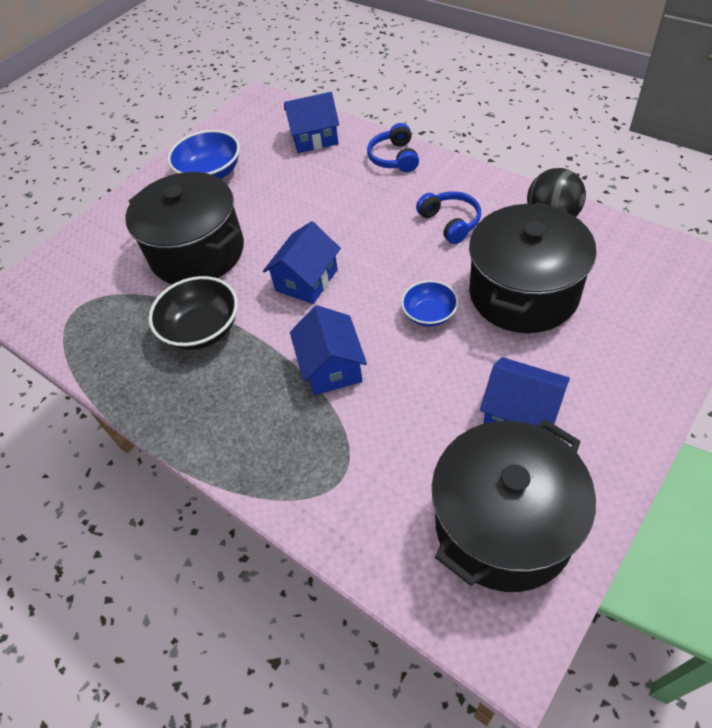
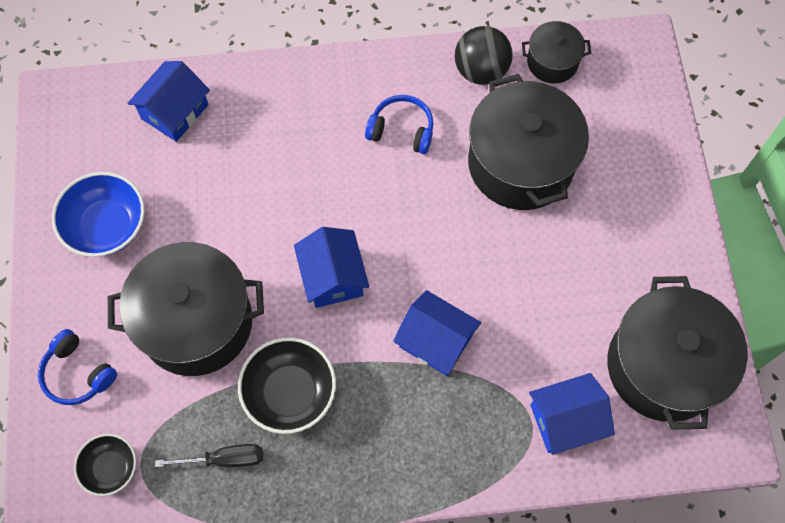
camera: 50 degrees left, 15 degrees up
blue headphones [367,123,419,172] -> blue headphones moved to [38,329,117,405]
blue bowl [401,280,458,327] -> none
blue house [480,357,570,433] -> blue house moved to [529,373,615,455]
none -> black bowl [74,434,136,496]
none -> black screwdriver [155,444,263,467]
none -> black pot [522,21,591,84]

